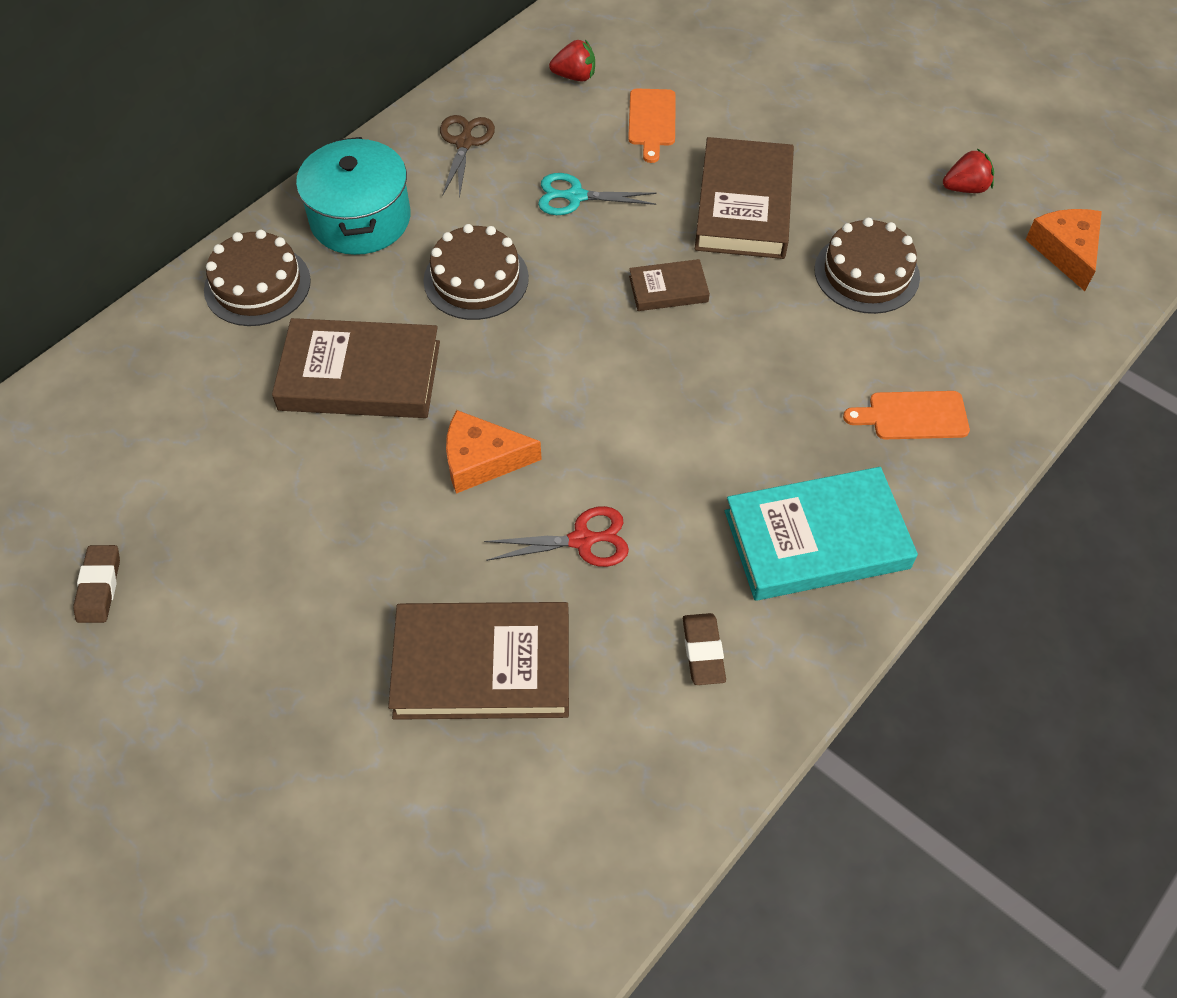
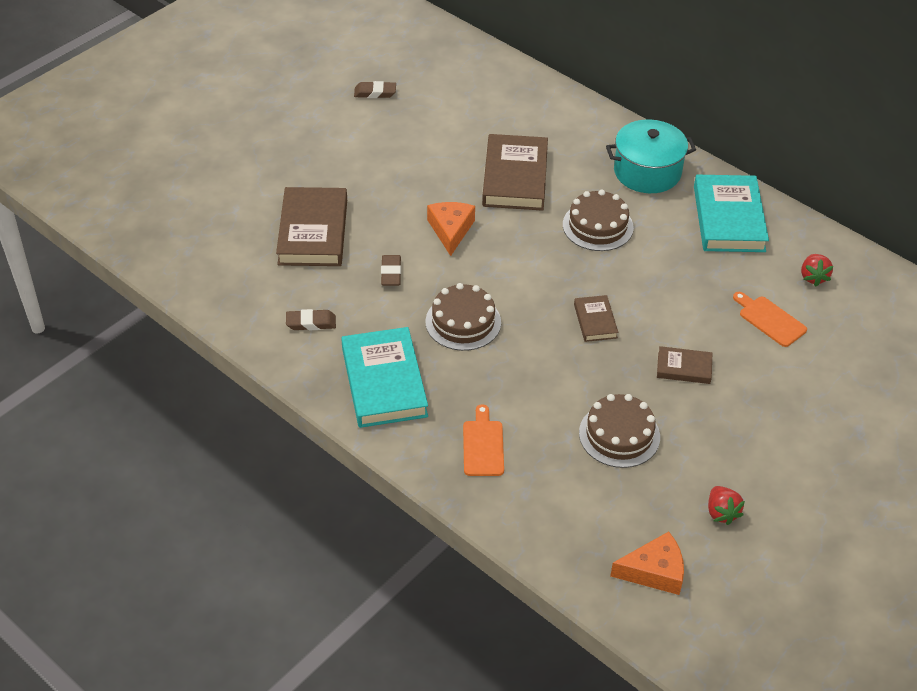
camera: 90 degrees right, 10 degrees down
brown cake [204,230,311,326] -> brown cake moved to [425,283,501,351]
brown scissors [440,115,495,199] -> turquoise book [694,175,769,252]
red scissors [484,506,629,567] -> brown eraser [381,255,401,286]
turquoise scissors [538,173,657,215] -> none
orange cutting board [628,89,676,163] -> orange cutting board turned 45 degrees clockwise [733,292,807,347]
brown book [695,137,794,259] -> brown book [657,346,712,384], size x0.51

